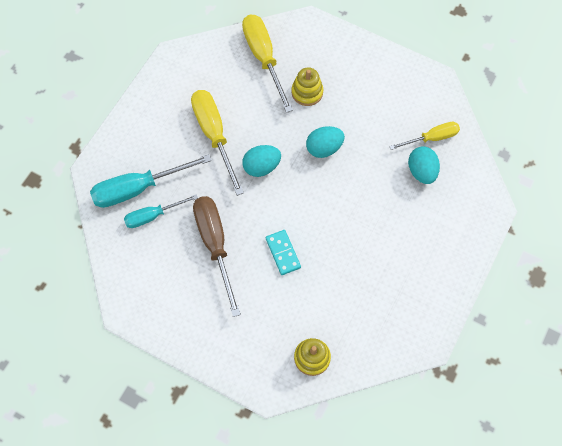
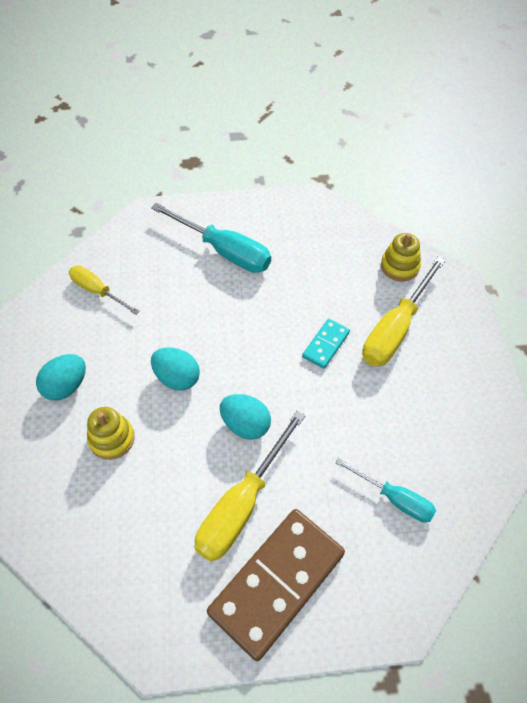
camera: 125 degrees left, 10 degrees down
turquoise screwdriver [90,154,212,208] -> turquoise screwdriver moved to [151,203,271,273]
brown screwdriver [193,196,241,317] -> none
yellow screwdriver [242,14,293,113] -> yellow screwdriver moved to [362,256,446,367]
turquoise egg [408,146,440,184] -> turquoise egg moved to [36,354,86,400]
none -> brown domino [207,509,345,661]

